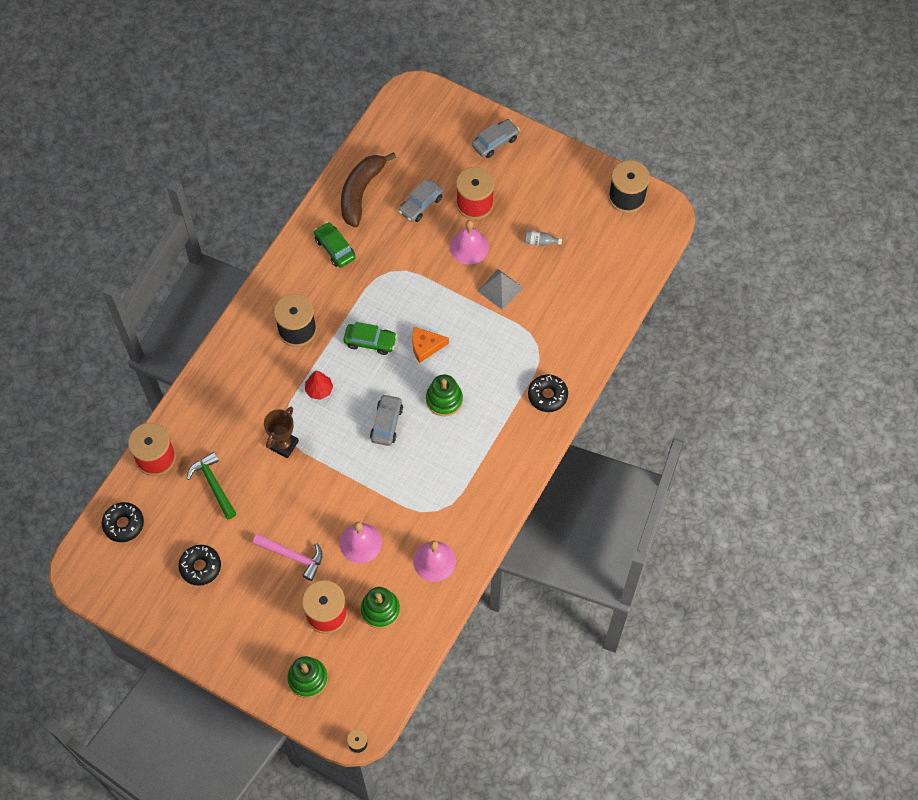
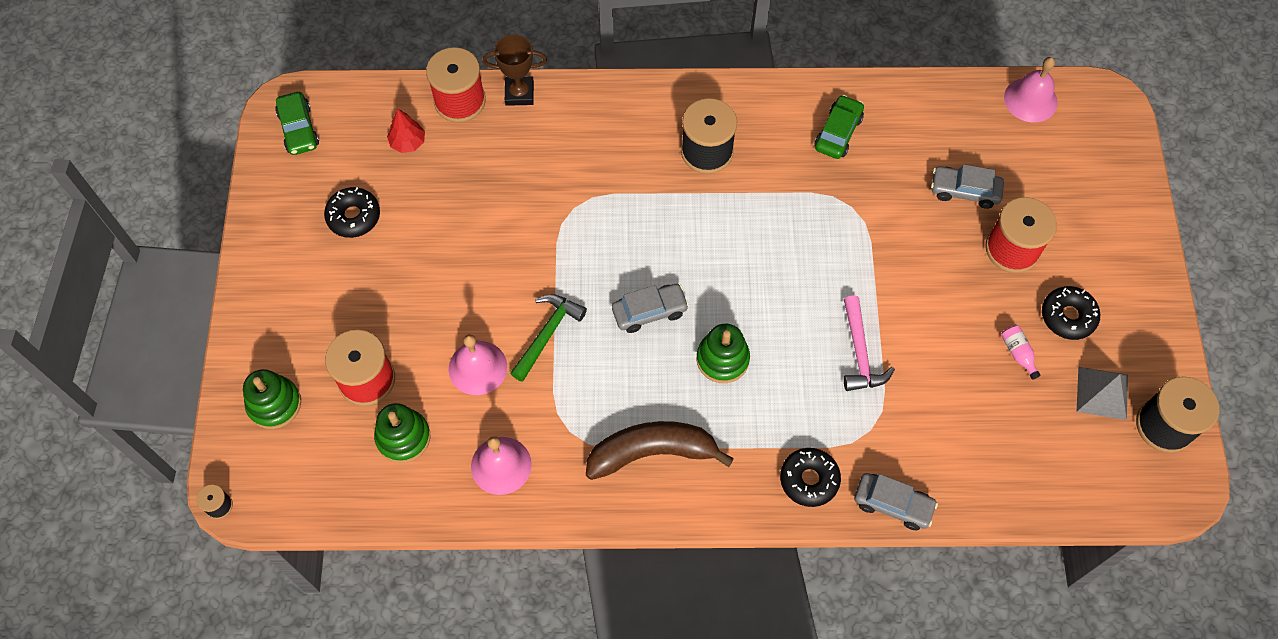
camera: 60 degrees right, 0 degrees up
black donut [102,502,144,542] -> black donut moved to [1042,286,1100,340]
green hammer [187,452,237,519] -> green hammer moved to [510,294,587,382]
pink hammer [253,534,323,581] -> pink hammer moved to [844,295,895,391]
brown trophy [264,407,299,458] -> brown trophy moved to [482,35,547,106]
red tree [305,371,333,400] -> red tree moved to [387,109,425,153]
brown banana [341,152,396,227] -> brown banana moved to [586,421,734,480]
green car [343,322,397,355] -> green car moved to [275,92,319,155]
orange cheese [412,327,449,363] -> none
pink bell [450,220,489,264] -> pink bell moved to [1004,57,1058,123]
grey car [472,119,520,158] -> grey car moved to [854,473,938,530]
grey pyramid [478,269,523,310] -> grey pyramid moved to [1077,367,1128,420]
grey bottle [524,230,562,246] -> pink bottle [1001,325,1040,380]

